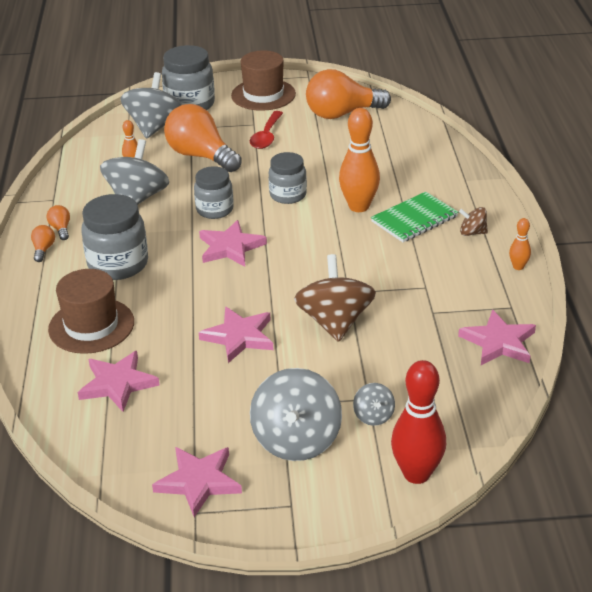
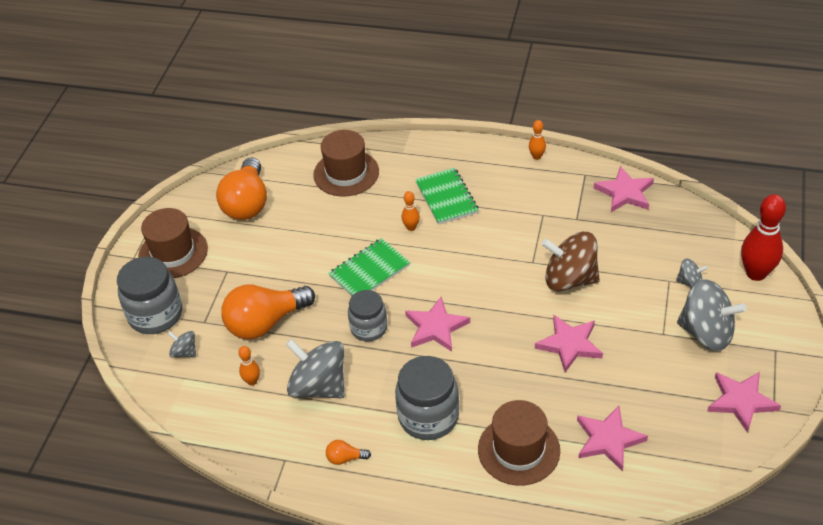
camera: 70 degrees left, 10 degrees up
orange light bulb [31,225,55,262] -> none
grey spinning top [121,72,182,139] -> grey spinning top [168,331,196,357], size x0.48
red spoon [250,111,283,149] -> none
grey jar [269,152,307,204] -> green notebook [328,238,410,296]
orange bowling pin [339,108,380,212] -> orange bowling pin [402,191,420,231], size x0.49
brown spinning top [459,207,488,236] -> none
none -> brown hat [313,130,379,197]

